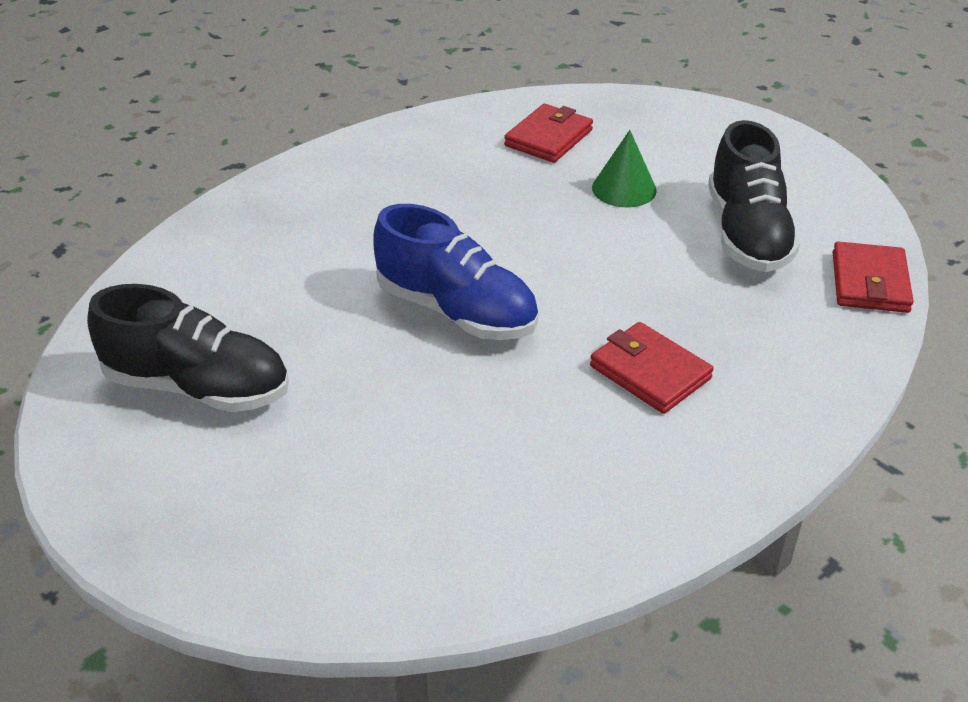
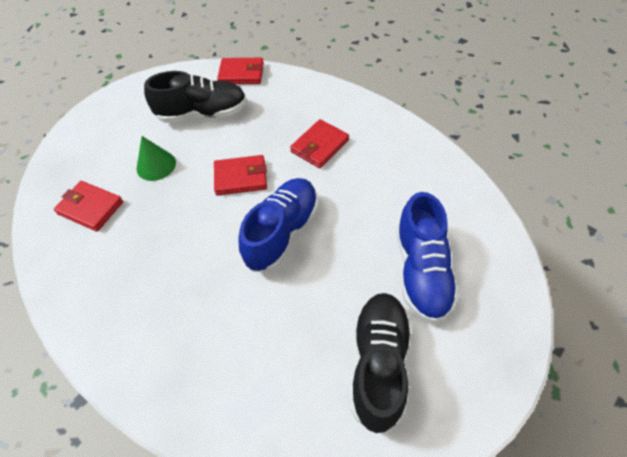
camera: 95 degrees left, 15 degrees up
none -> red wallet [214,155,267,195]
none -> blue shoe [396,192,459,323]

